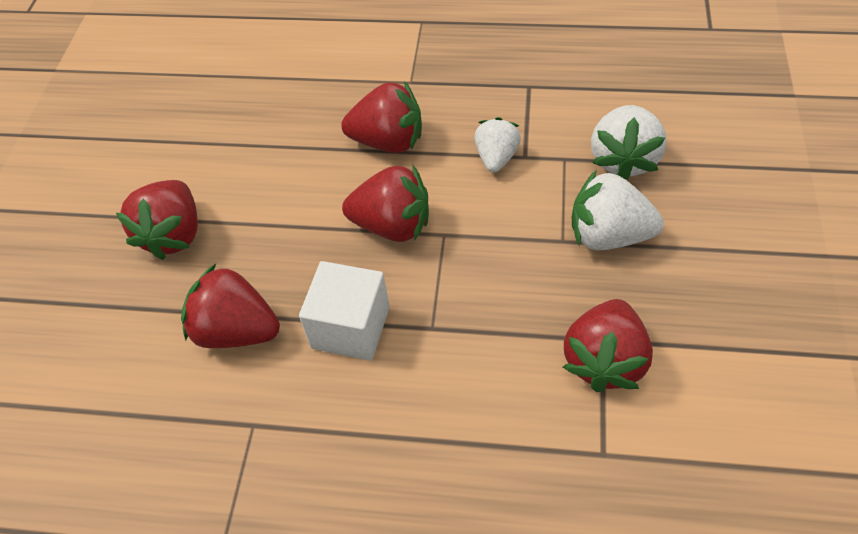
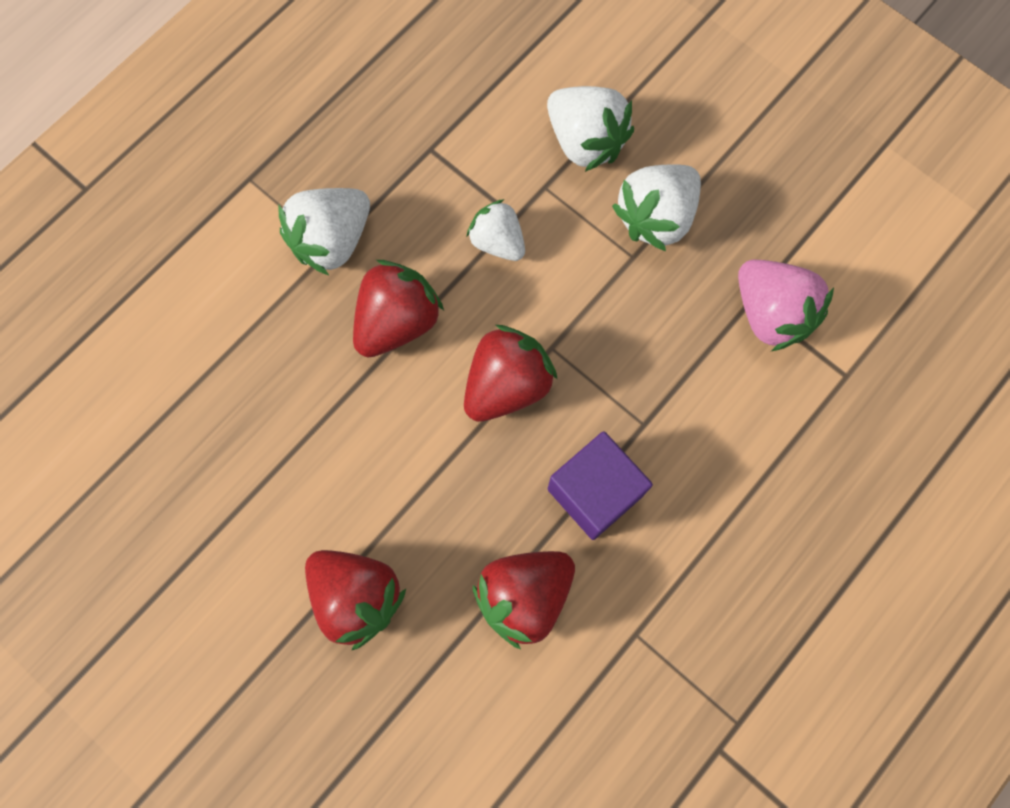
camera: 60 degrees left, 20 degrees up
white cube [299,261,390,361] -> purple cube [548,431,653,540]
red strawberry [563,299,653,392] -> pink strawberry [738,259,834,352]
none -> white strawberry [278,188,370,275]

